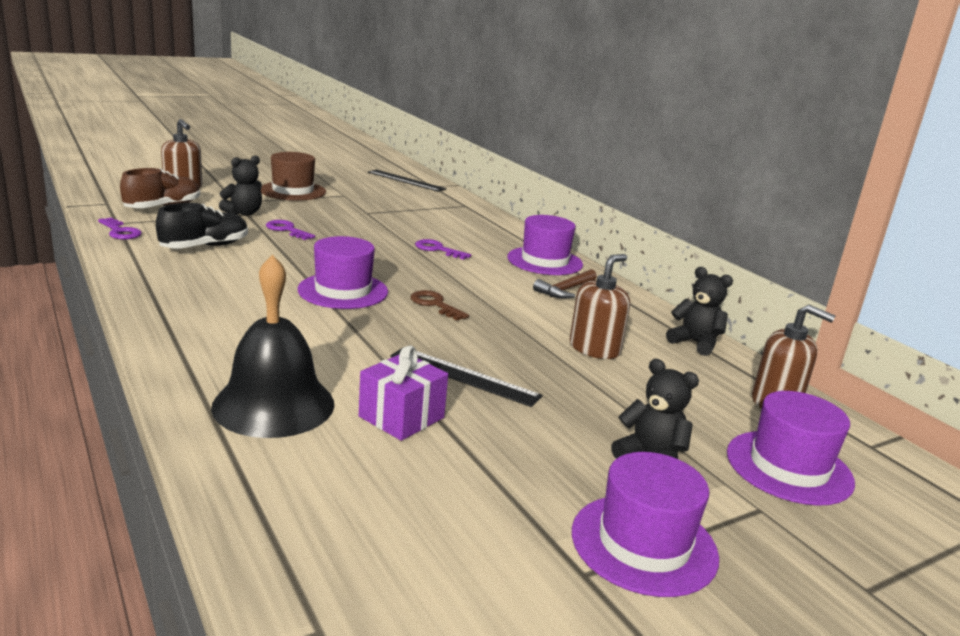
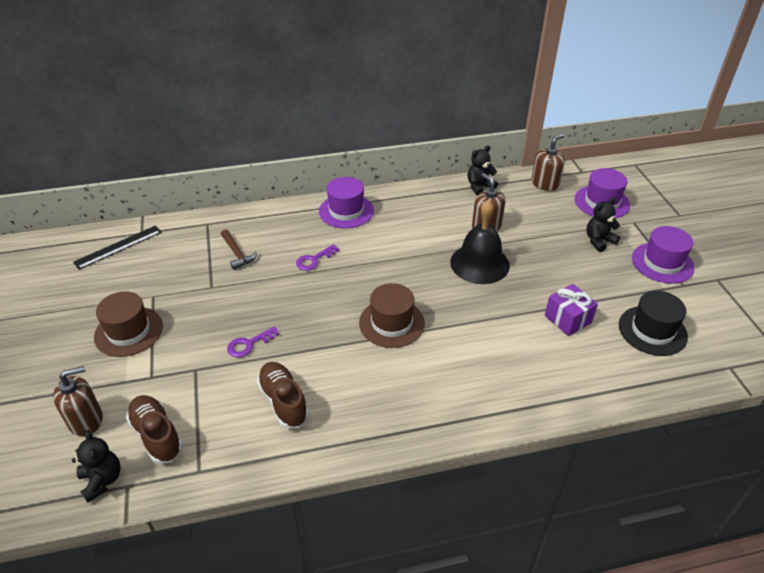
camera: 70 degrees left, 20 degrees up
purple key [98,218,142,239] -> none
black shoe [156,203,248,249] -> brown shoe [257,362,309,428]
black bell [211,255,334,438] -> black bell moved to [450,200,510,284]
black teddy bear [219,155,262,216] -> black teddy bear moved to [72,430,121,503]
purple hat [298,236,388,309] -> brown hat [359,283,425,348]
black ruler [390,347,543,407] -> none
brown key [411,290,469,321] -> none
brown hammer [533,269,597,299] -> brown hammer moved to [221,229,257,270]
none -> black hat [619,291,688,356]

